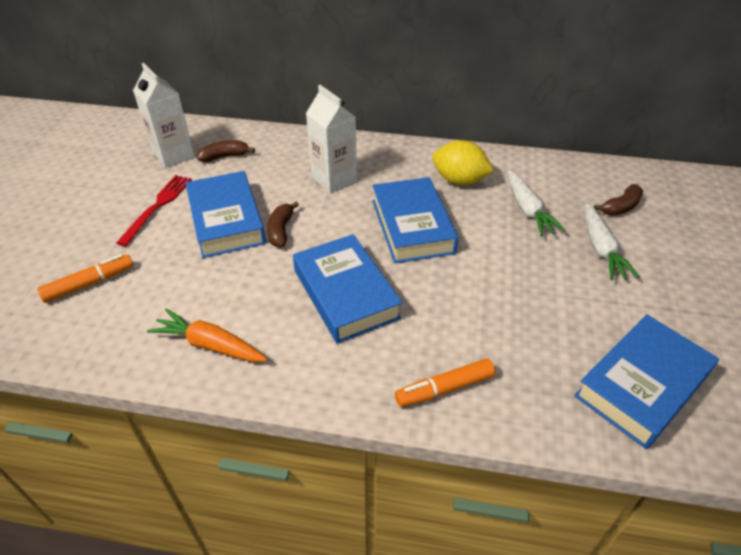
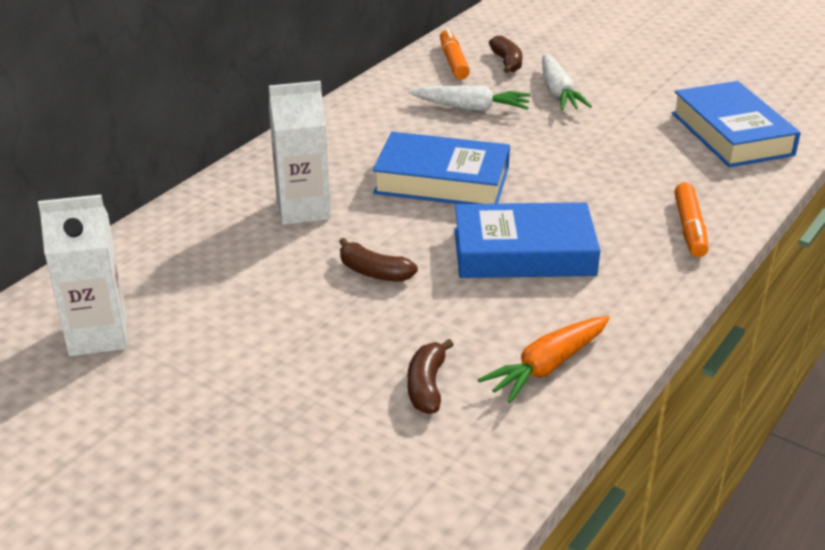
camera: 65 degrees left, 10 degrees down
orange marker [37,254,133,303] -> orange marker moved to [440,28,470,79]
red fork [117,175,192,246] -> none
blue book [186,171,266,258] -> none
brown banana [197,140,255,162] -> brown banana moved to [407,339,454,414]
yellow lemon [432,140,494,185] -> none
white carrot [585,203,640,280] -> white carrot turned 60 degrees clockwise [542,54,592,110]

